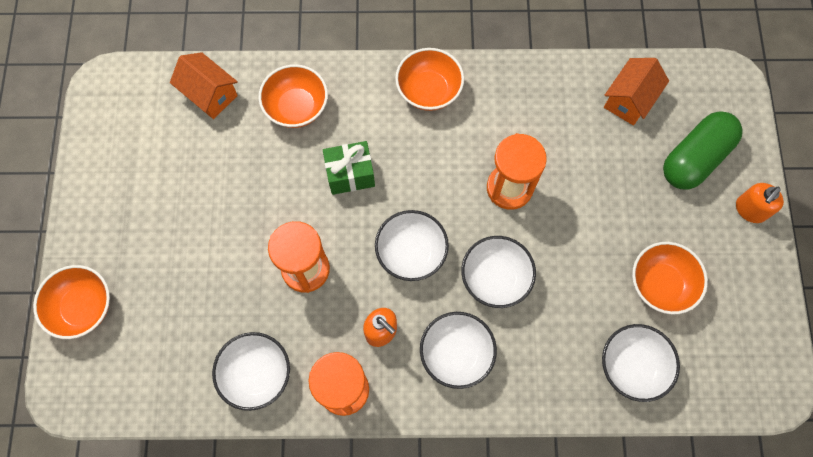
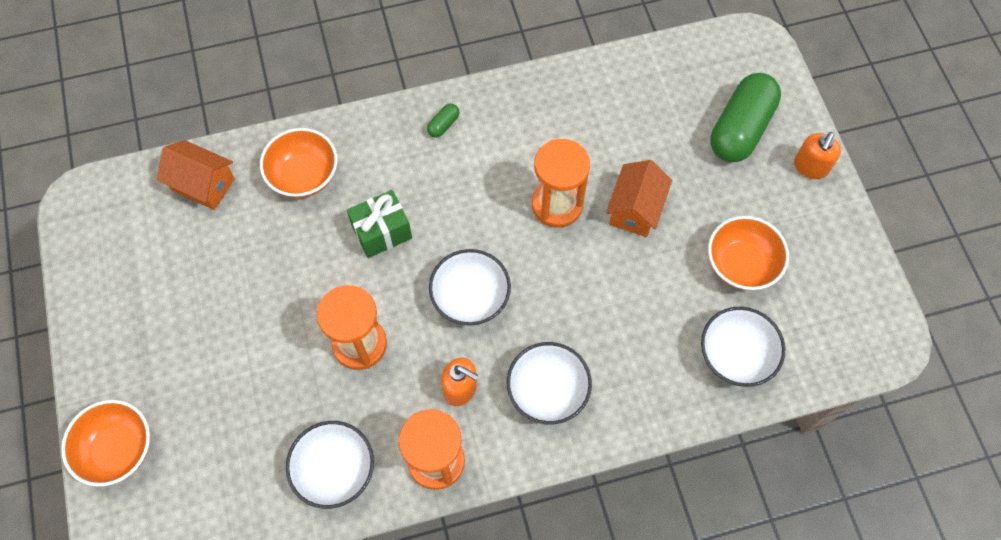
camera: 15 degrees left, 5 degrees down
orange bowl [395,48,464,111] -> green capsule [427,104,459,138]
white bowl [461,236,536,308] -> none
orange house [604,58,669,126] -> orange house moved to [606,160,672,237]

